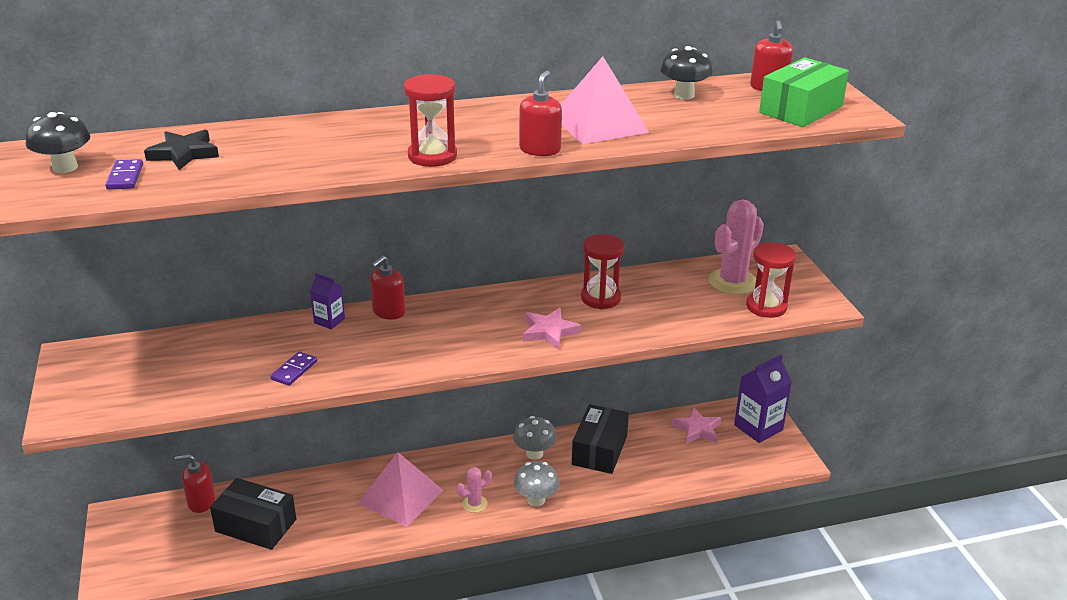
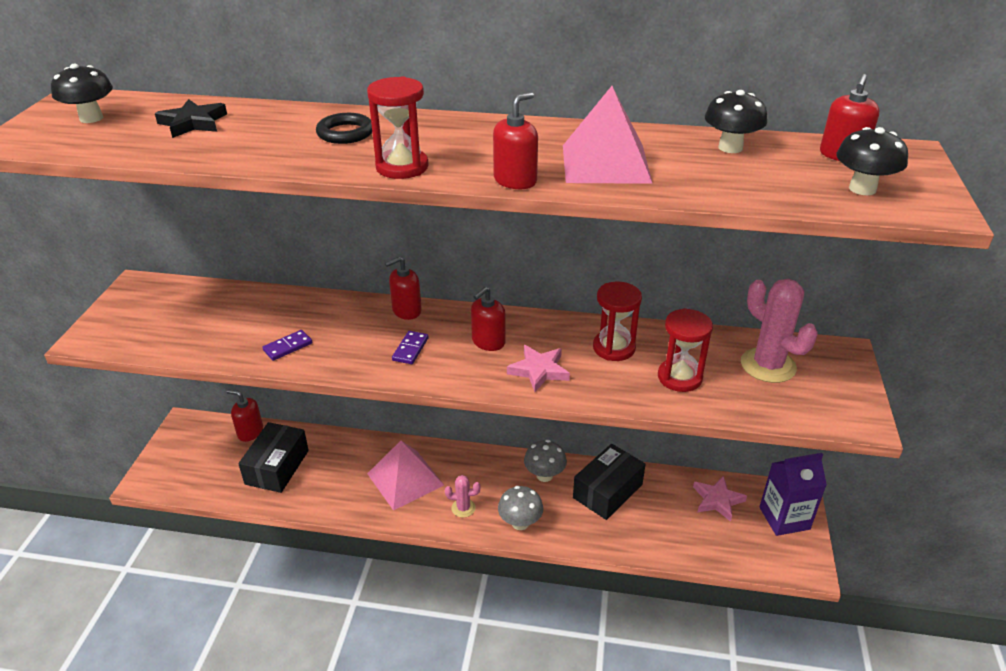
camera: 25 degrees right, 5 degrees up
purple domino [105,159,143,190] -> purple domino moved to [392,331,429,364]
black box [210,478,296,550] -> black box turned 60 degrees clockwise [238,422,309,493]
purple carton [310,273,345,329] -> none
pink cactus [709,199,764,295] -> pink cactus turned 75 degrees clockwise [741,279,817,383]
red hourglass [746,242,796,318] -> red hourglass moved to [658,308,713,392]
green box [759,57,849,127] -> black mushroom [836,127,908,195]
none -> black ring [316,113,372,144]
none -> red soap dispenser [471,287,506,351]

